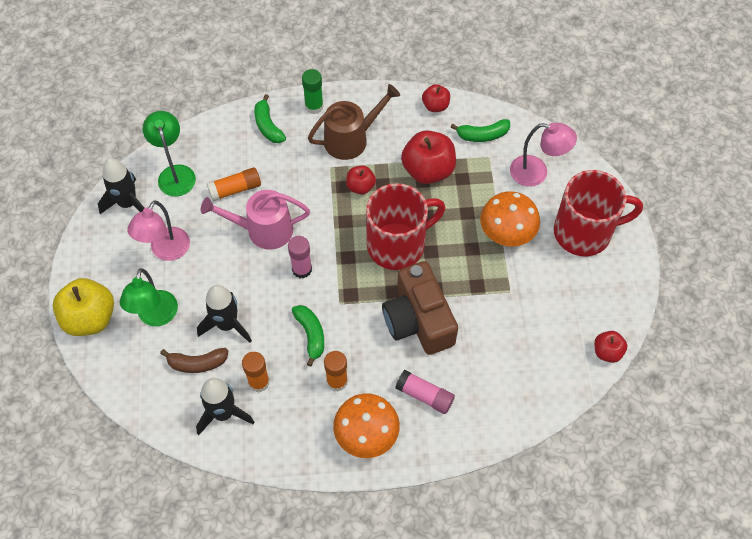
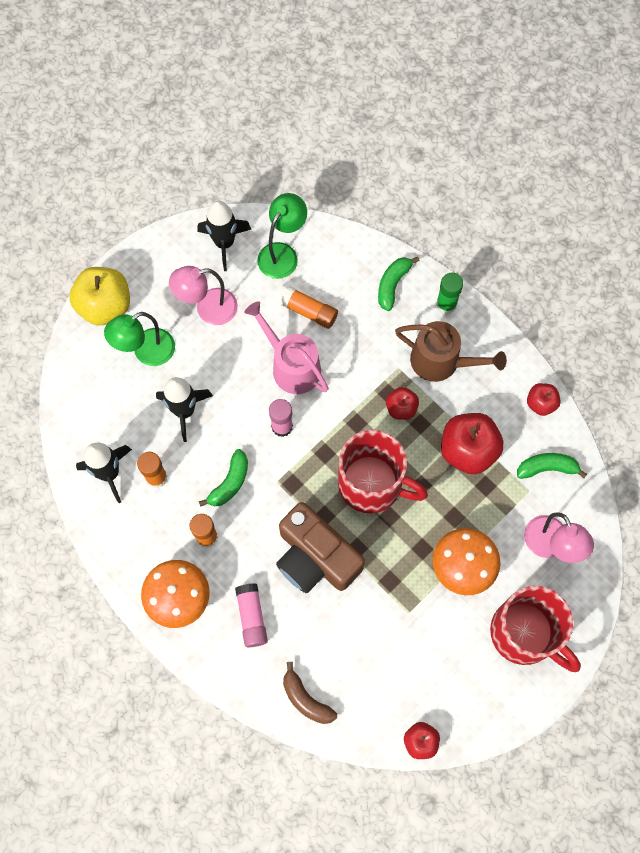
camera: 50 degrees right, 10 degrees up
brown banana [160,348,228,373] -> brown banana moved to [283,662,337,724]
brown camera [382,261,458,355] -> brown camera turned 75 degrees counterclockwise [276,502,365,593]
green banana [451,119,510,142] -> green banana turned 135 degrees clockwise [517,453,587,479]

